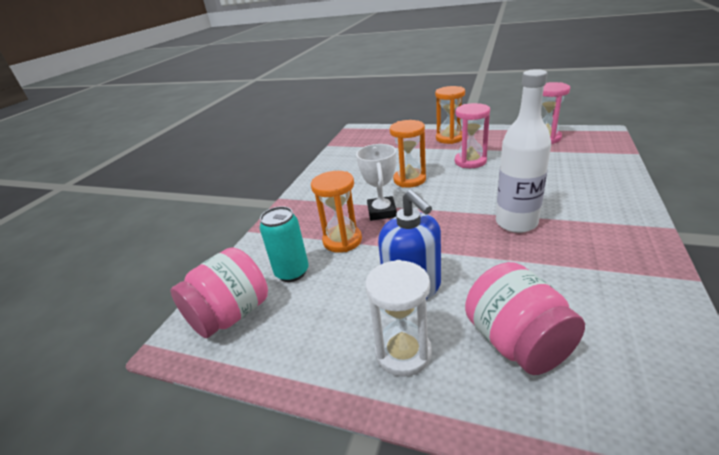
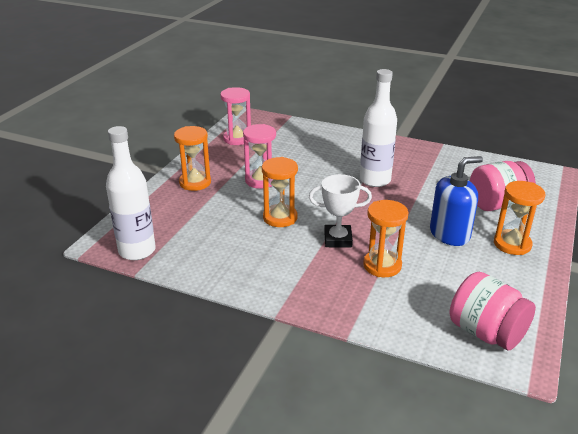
camera: 90 degrees left, 0 degrees up
turquoise can [260,206,309,282] -> none
white hourglass [365,260,432,377] -> orange hourglass [494,181,545,255]
none -> white bottle [106,126,156,260]

